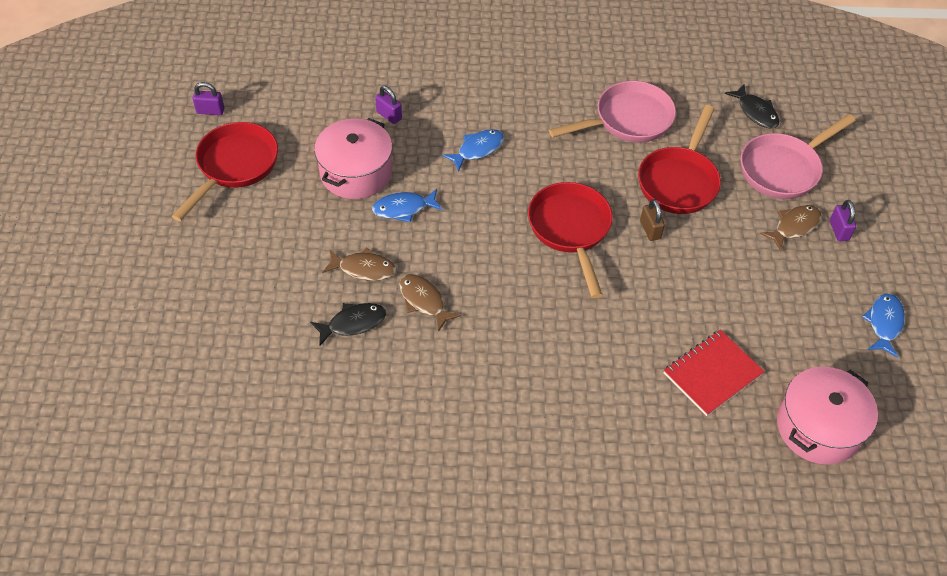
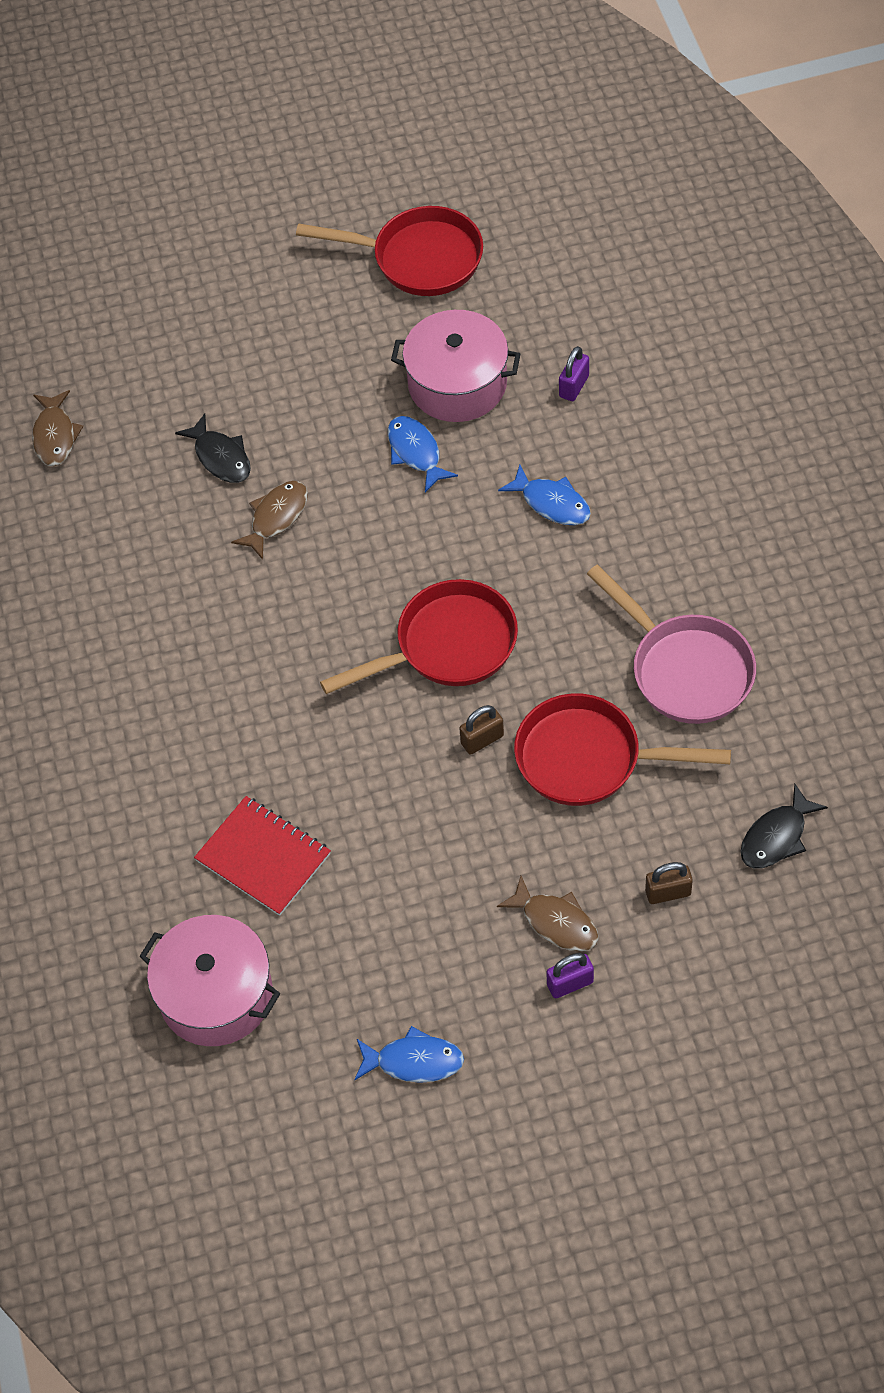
camera: 80 degrees right, 5 degrees up
purple padlock [193,82,224,115] -> none
brown fish [322,248,396,281] -> brown fish moved to [32,390,83,466]
pink pan [741,114,856,199] -> brown padlock [645,862,693,904]

